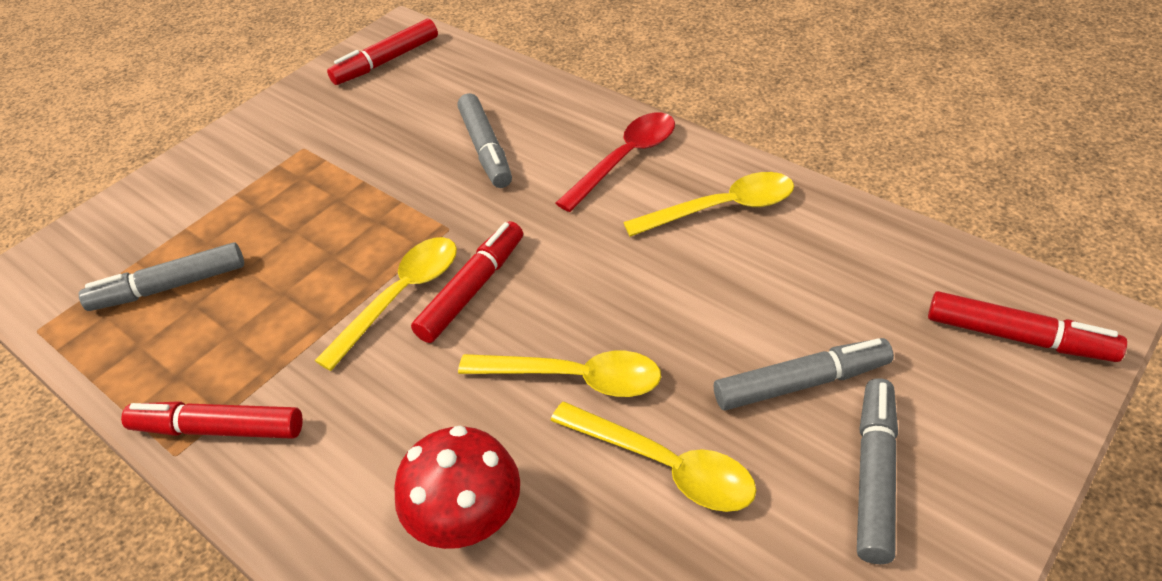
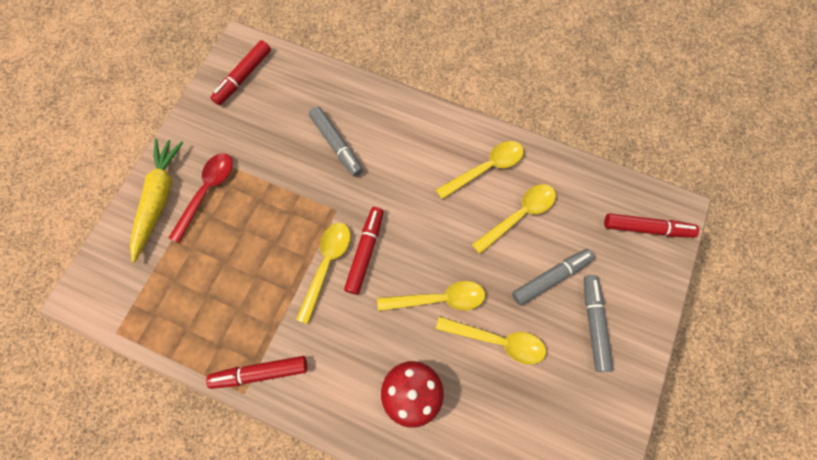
camera: 20 degrees left, 25 degrees up
grey marker [79,242,244,311] -> none
red spoon [556,113,675,212] -> red spoon moved to [168,153,233,243]
none -> yellow carrot [130,139,183,263]
none -> yellow spoon [472,184,556,254]

